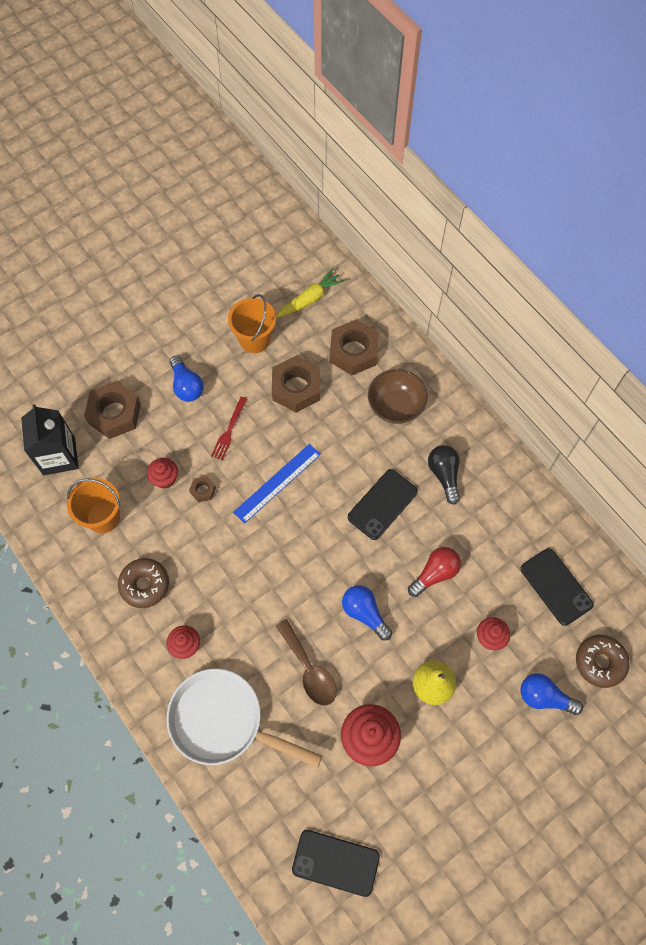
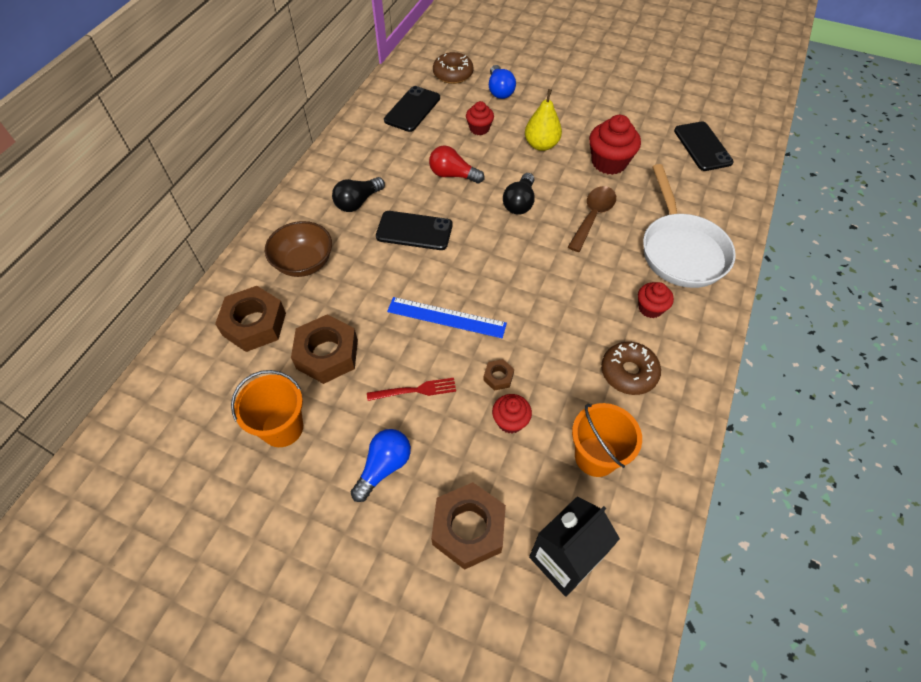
camera: 120 degrees left, 10 degrees down
yellow carrot [276,268,345,318] -> none
blue light bulb [342,585,392,641] -> black light bulb [503,173,535,215]

